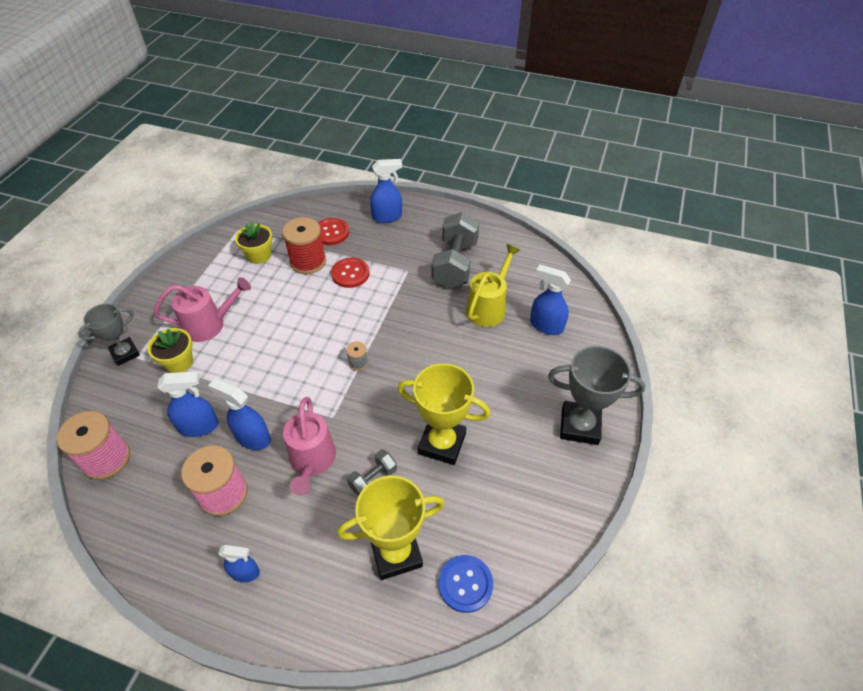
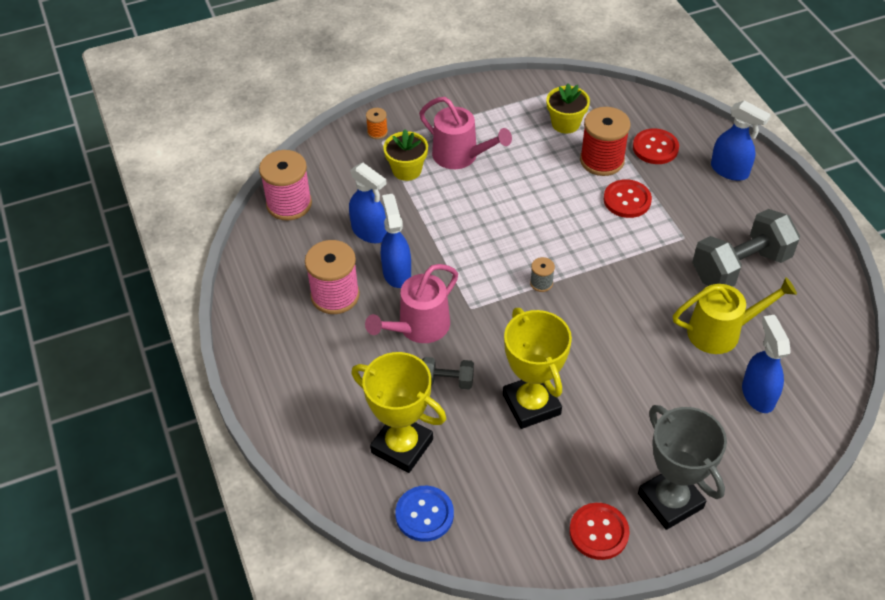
camera: 50 degrees right, 0 degrees up
grey trophy [78,304,140,366] -> orange spool [366,108,388,139]
blue spray bottle [218,545,260,582] -> none
none -> red button [569,503,630,560]

